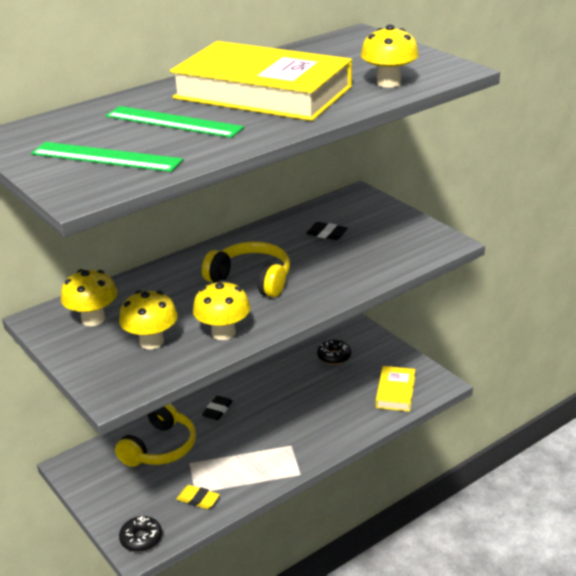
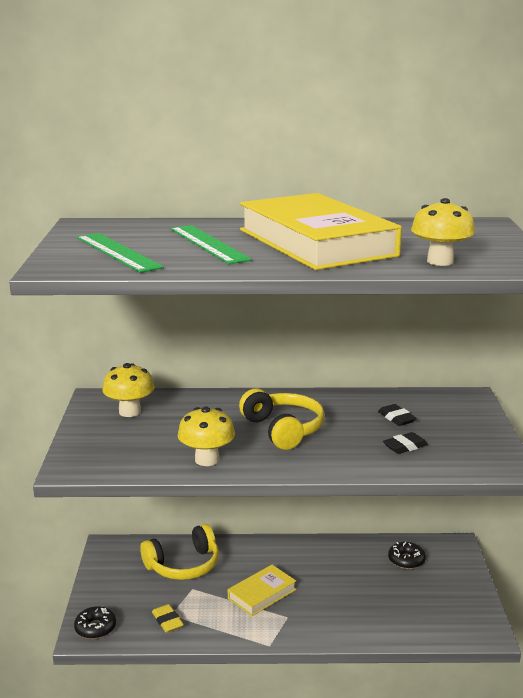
camera: 35 degrees right, 10 degrees down
yellow mushroom [119,290,178,349] -> none
black eraser [202,396,233,420] -> black eraser moved to [383,432,428,454]
yellow book [376,366,415,412] -> yellow book moved to [228,565,296,616]

